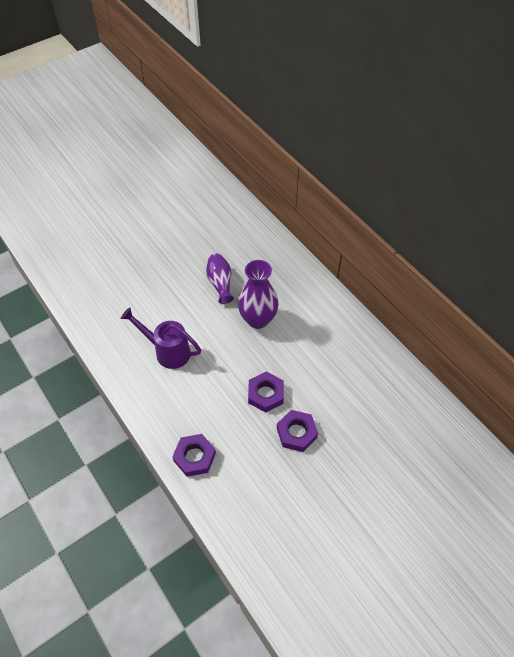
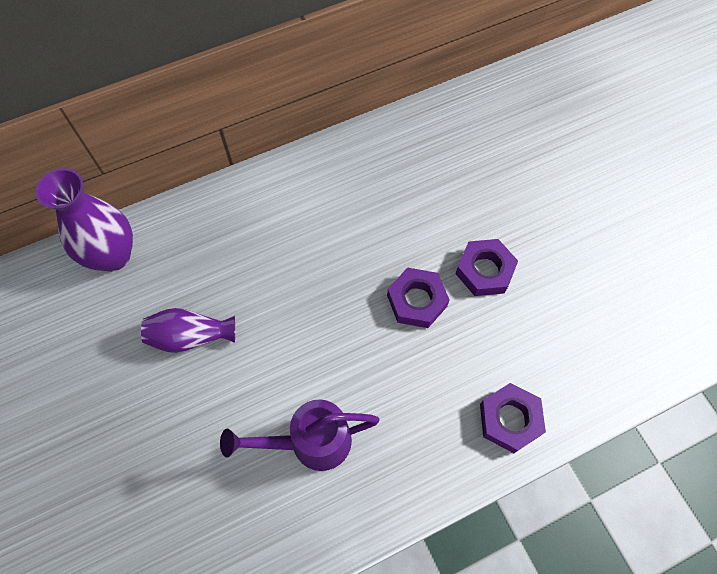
camera: 80 degrees left, 10 degrees up
purple watering can [121,307,201,369] -> purple watering can turned 45 degrees clockwise [220,399,380,471]
purple vase [238,260,279,329] -> purple vase moved to [35,168,133,272]

